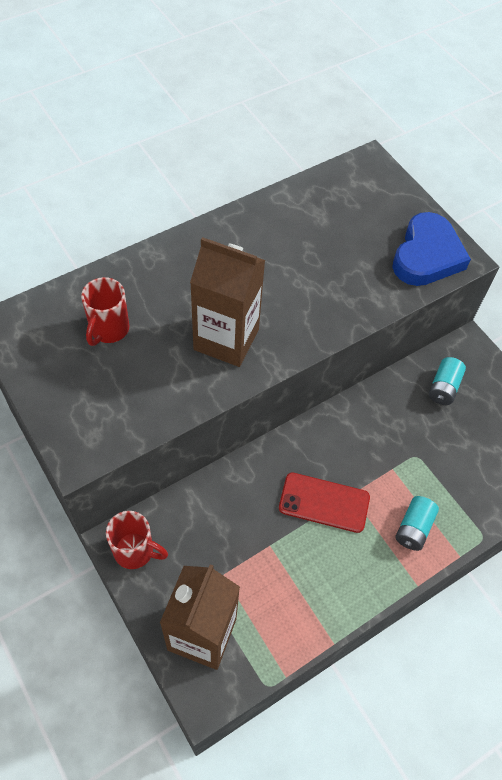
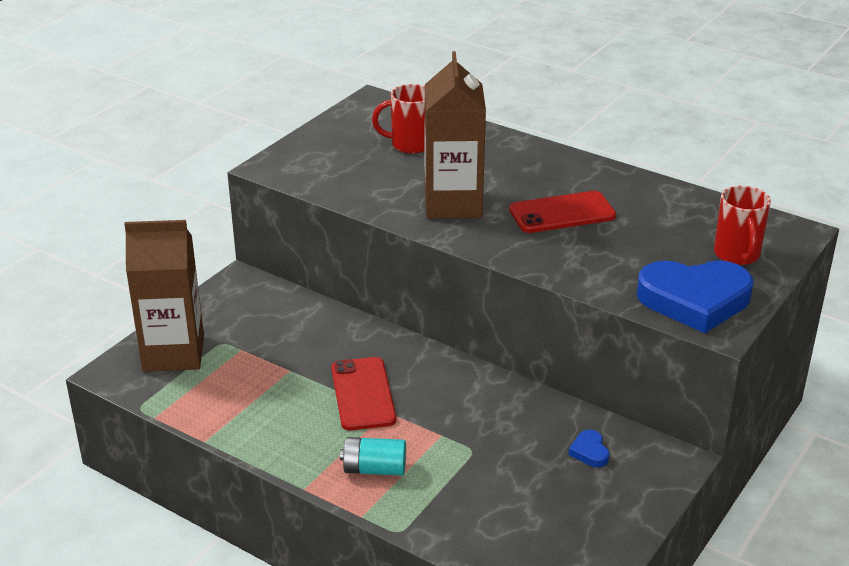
camera: 70 degrees right, 25 degrees down
red mug [106,511,168,569] -> red mug moved to [714,186,771,265]
turquoise battery [429,357,466,405] -> blue heart [568,430,609,467]
none -> red phone [509,191,616,233]

